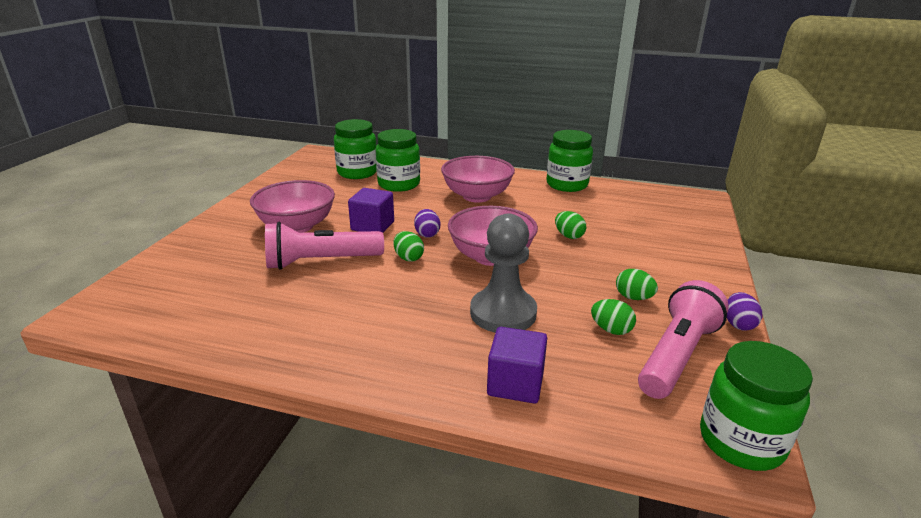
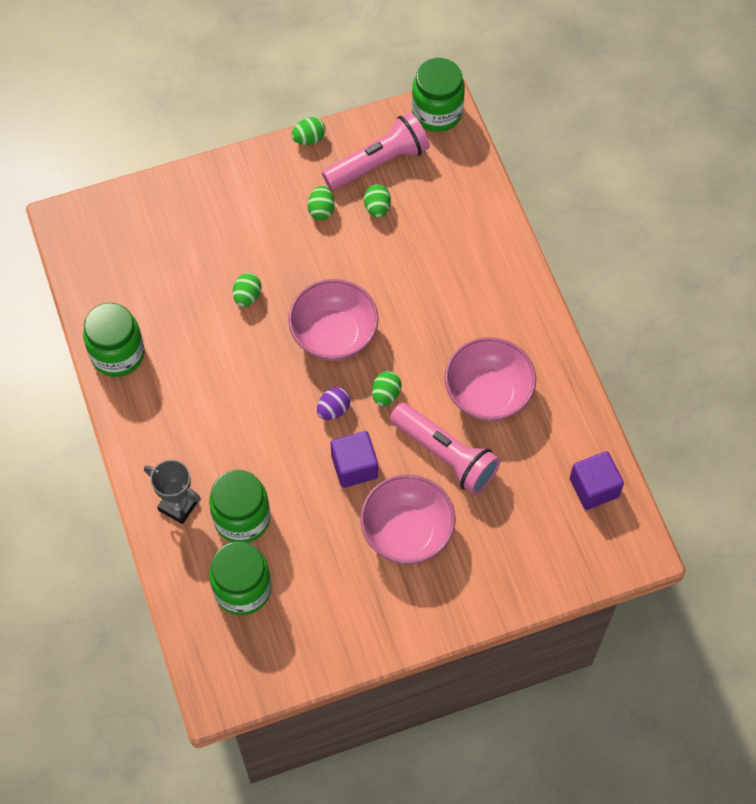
camera: 125 degrees left, 35 degrees up
pink bowl [441,156,515,203] -> pink bowl moved to [445,337,536,421]
grey pawn [470,214,537,333] -> none
purple cube [487,327,547,403] -> purple cube moved to [570,451,624,510]
pink flashlight [638,280,729,399] -> pink flashlight turned 150 degrees clockwise [322,112,430,190]
purple egg [727,292,762,331] -> green egg [292,117,325,145]
none -> grey trophy [144,460,201,524]

